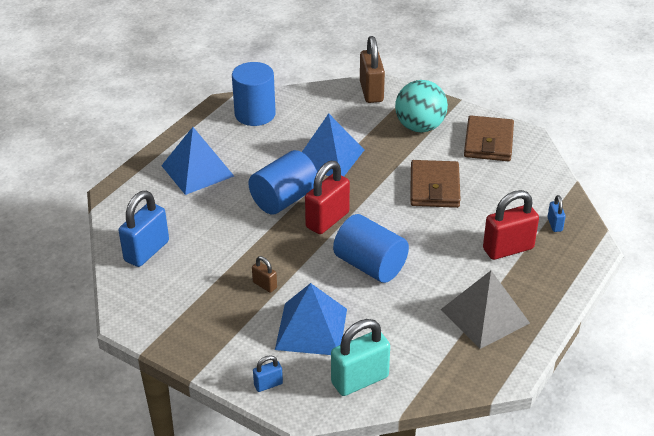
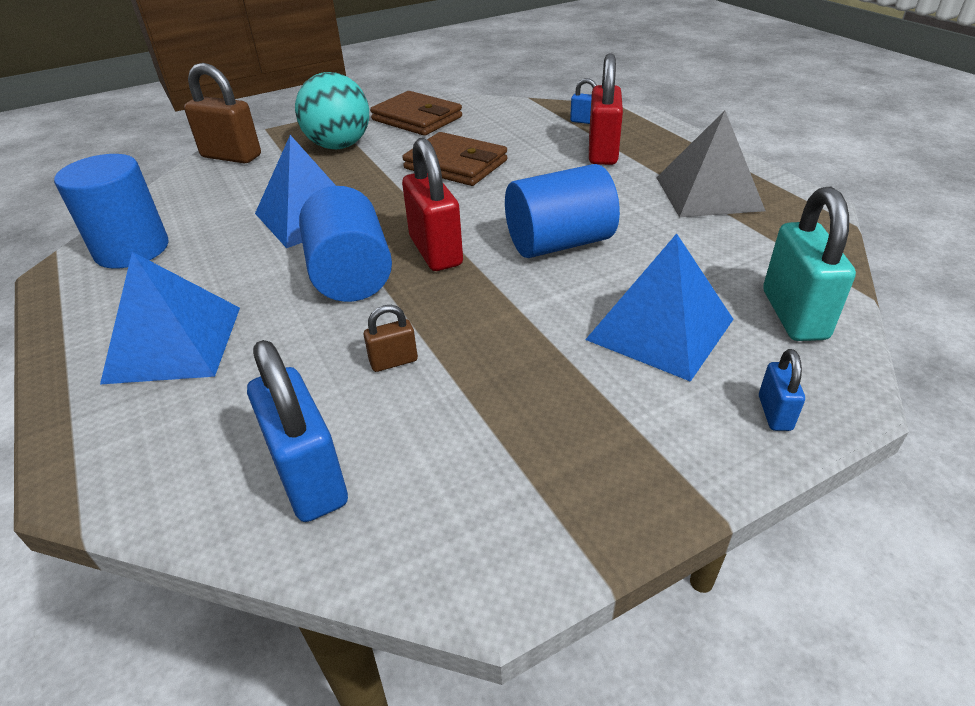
camera: 60 degrees left, 0 degrees up
brown padlock [252,256,277,293] -> brown padlock moved to [364,305,418,372]

